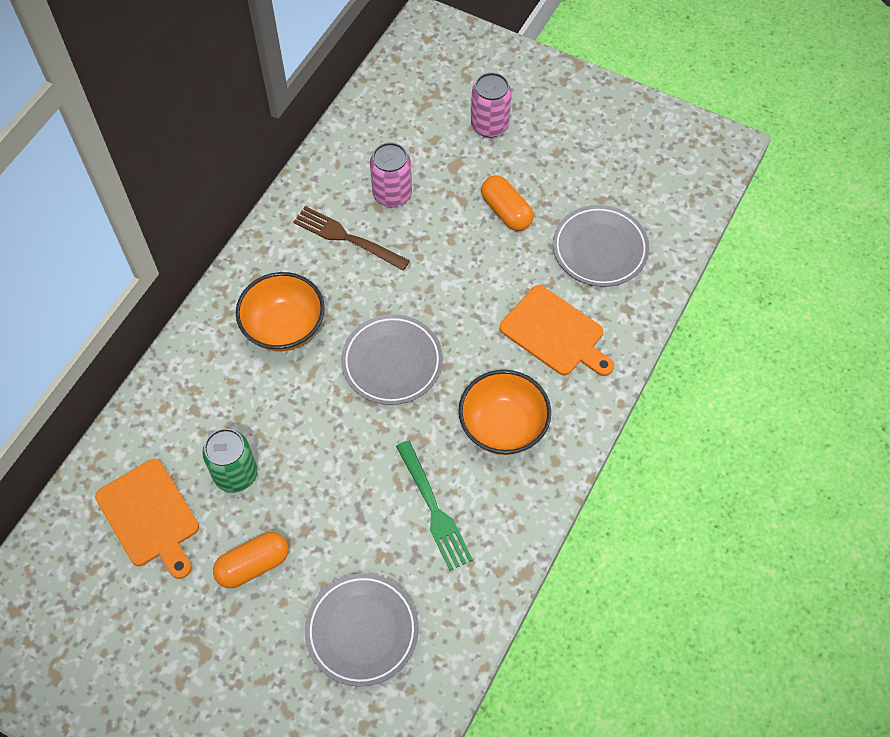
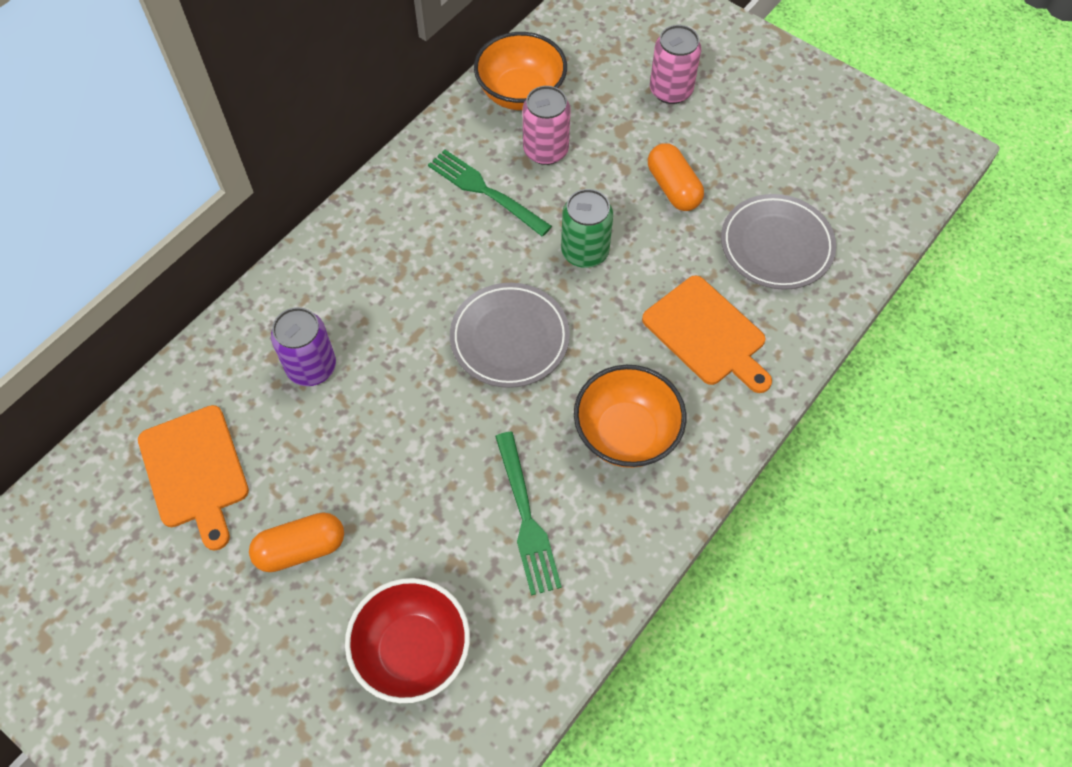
camera: 10 degrees right, 0 degrees up
green can [202,428,257,493] -> green can moved to [561,189,613,268]
orange bowl [236,272,325,351] -> orange bowl moved to [474,32,567,110]
brown fork [293,206,410,271] -> green fork [428,149,552,237]
grey plate [305,573,419,687] -> red bowl [345,578,470,703]
none -> purple can [271,307,336,386]

